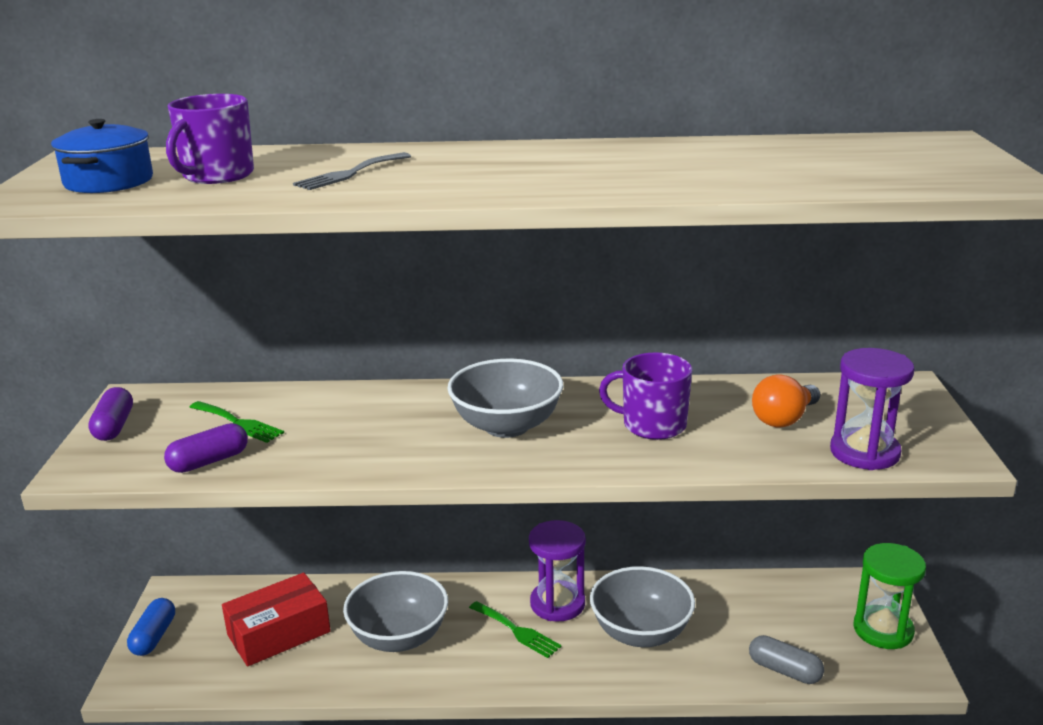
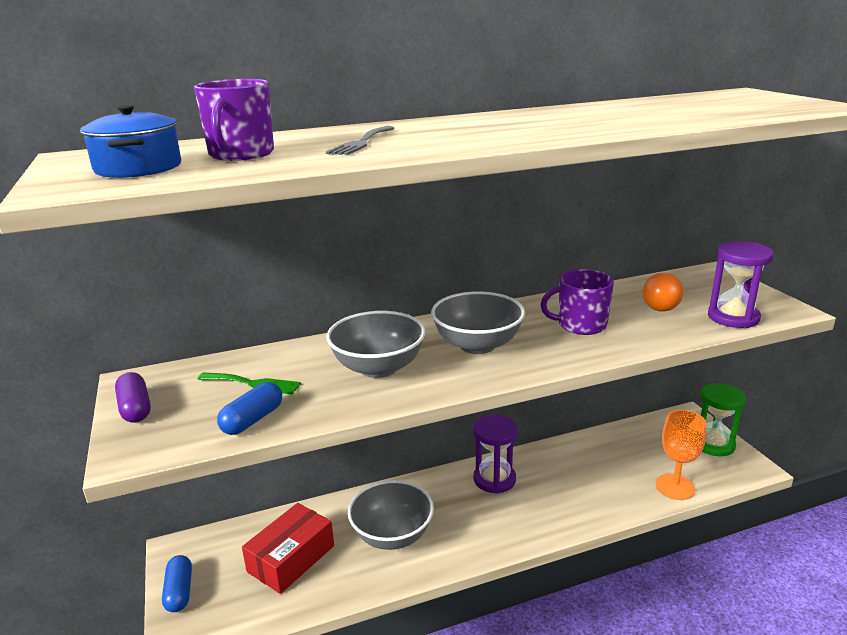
camera: 20 degrees left, 0 degrees up
purple capsule [164,423,248,473] -> blue capsule [217,382,282,435]
green fork [469,601,562,658] -> none
grey bowl [590,566,695,647] -> grey bowl moved to [326,311,426,378]
grey capsule [749,635,824,684] -> orange goblet [656,410,706,500]

